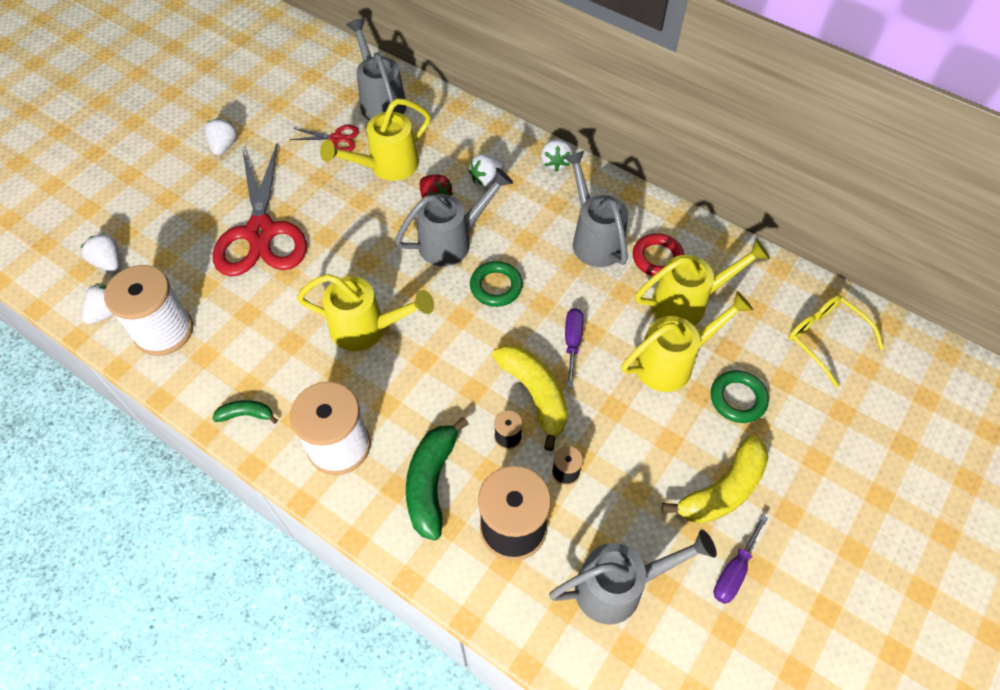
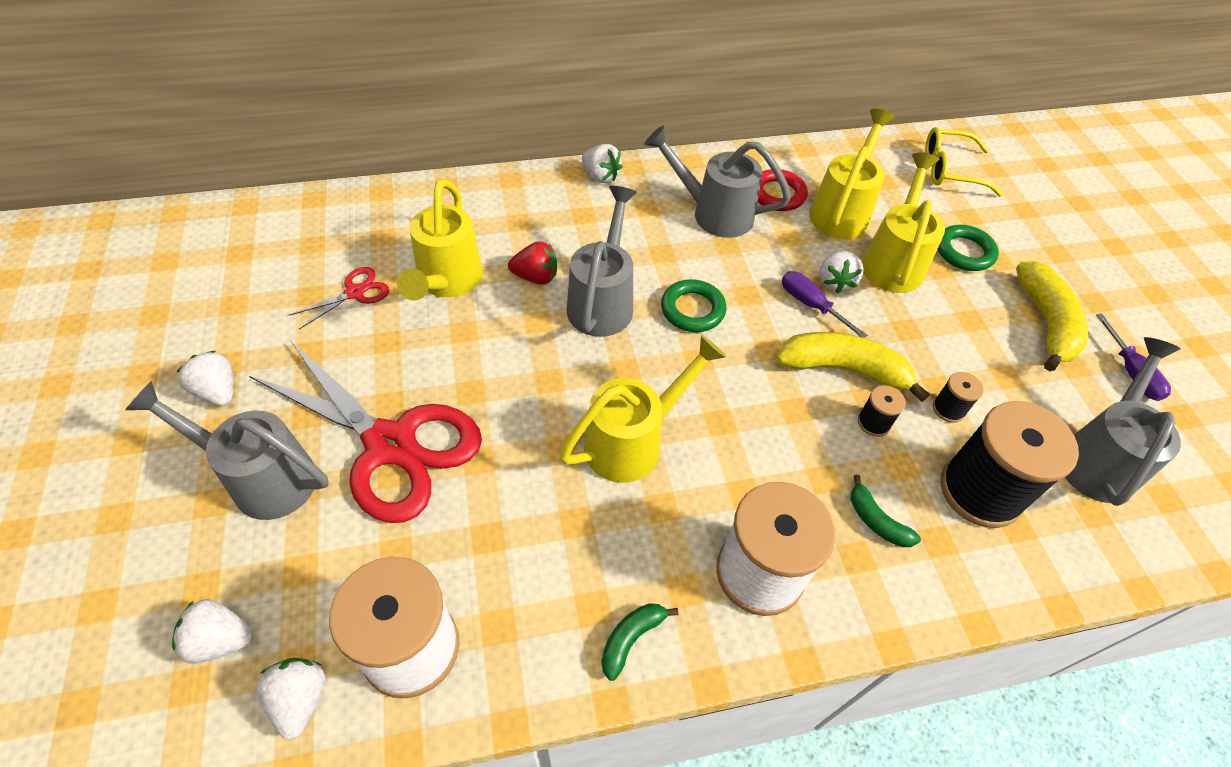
camera: 50 degrees left, 5 degrees down
grey watering can [346,18,407,121] -> grey watering can moved to [125,381,329,520]
green banana [406,417,469,541] -> green banana [851,475,921,547], size x0.52
white strawberry [468,154,504,187] -> white strawberry moved to [819,250,864,293]

